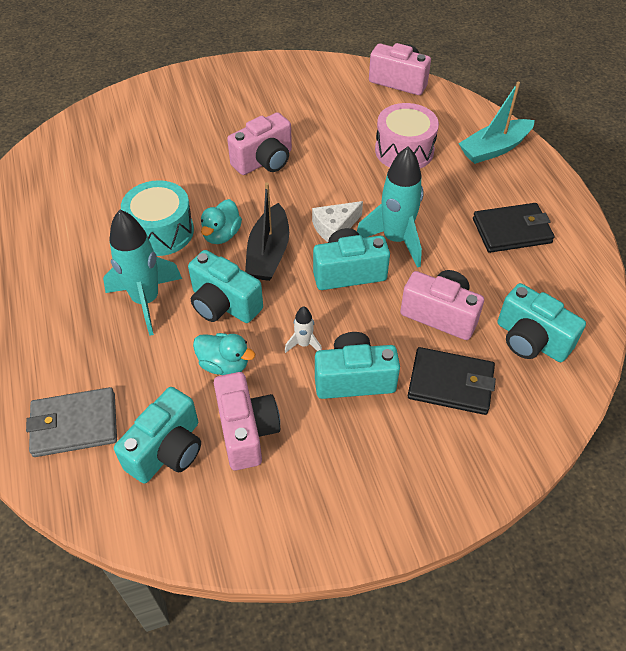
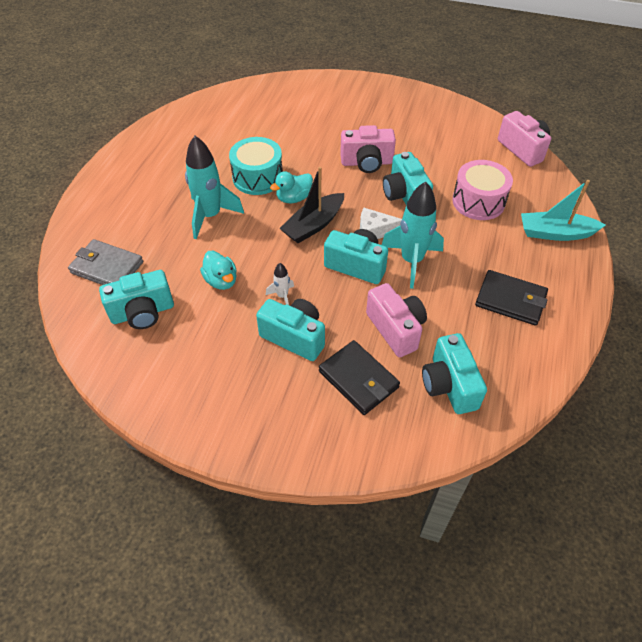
camera: 35 degrees right, 0 degrees up
turquoise camera [188,250,263,323] -> turquoise camera moved to [383,152,433,205]
pink camera [214,372,280,470] -> none

